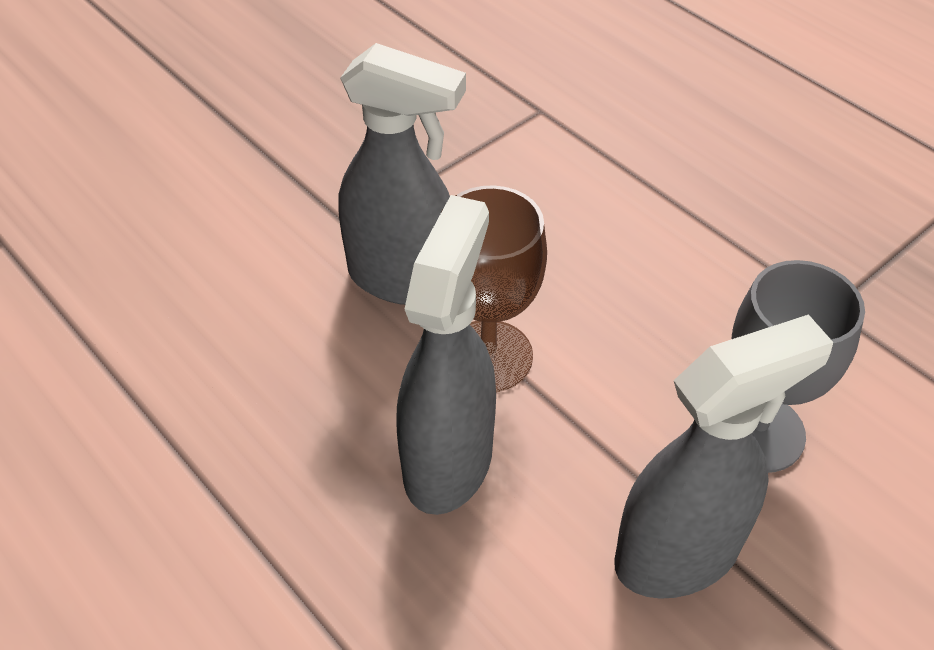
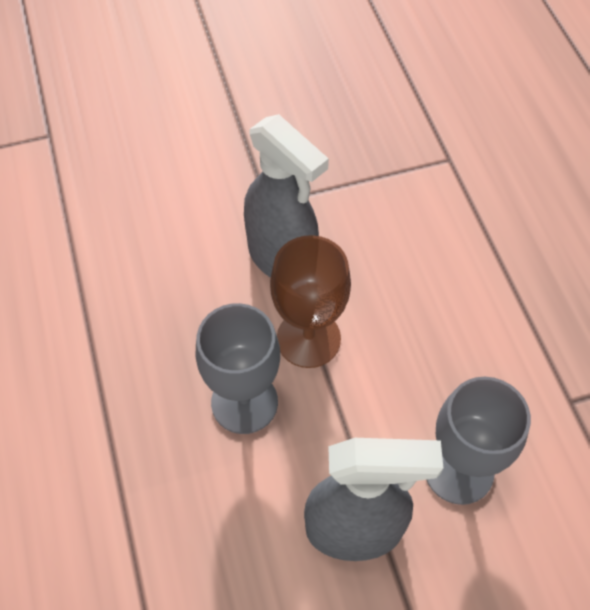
camera: 25 degrees right, 10 degrees up
grey spray bottle [396,195,496,515] -> grey goblet [195,303,280,434]

